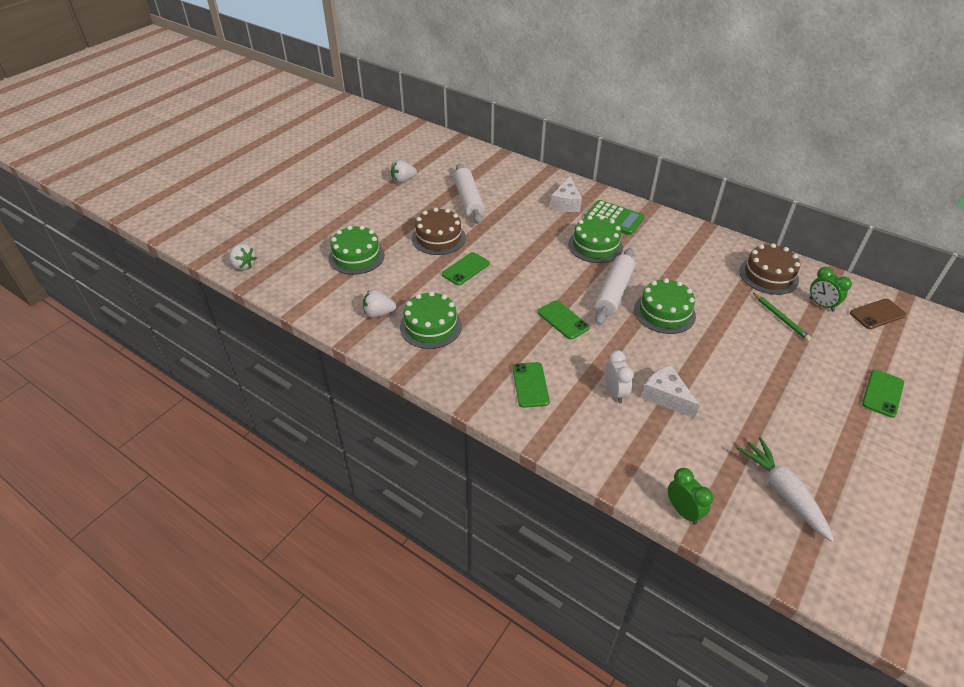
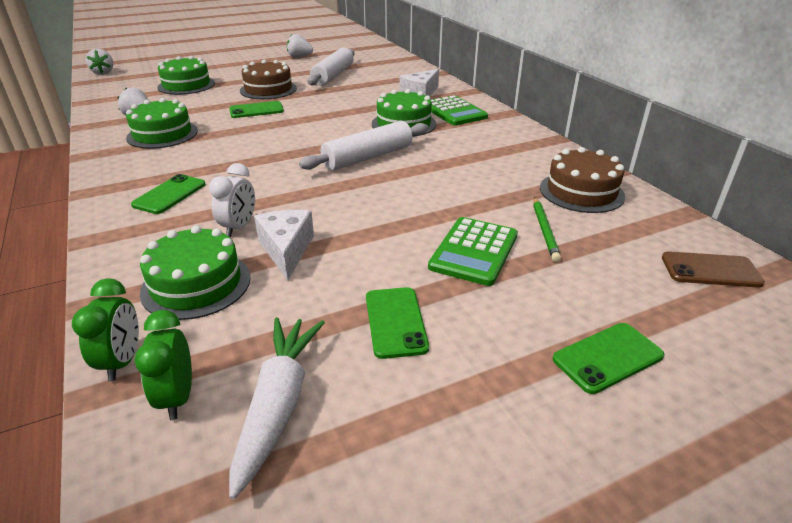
camera: 30 degrees right, 10 degrees down
green phone [538,300,590,340] -> green phone moved to [366,287,429,359]
green cake [634,278,696,334] -> green cake moved to [140,226,251,320]
green clock [810,267,852,312] -> green clock moved to [135,310,192,420]
none -> green calculator [428,217,518,286]

